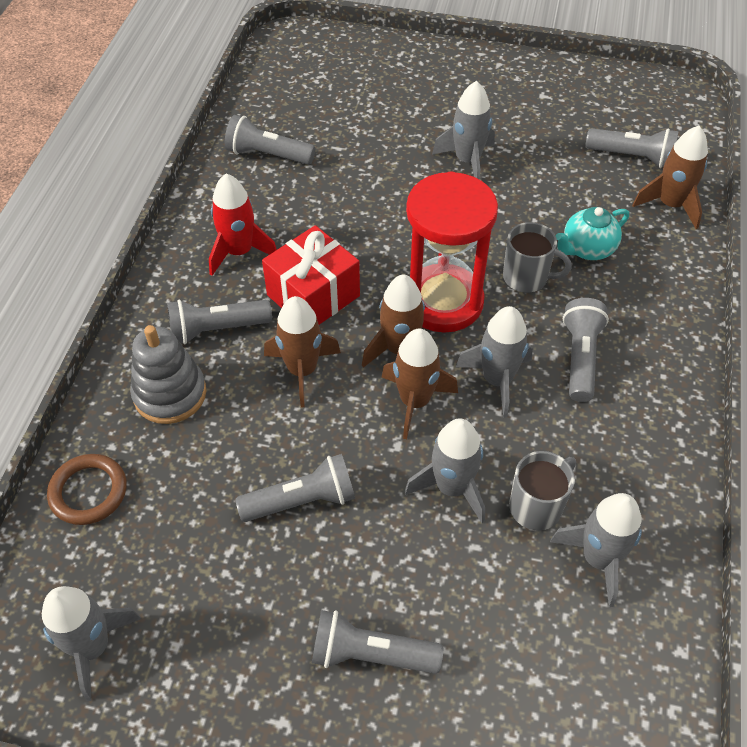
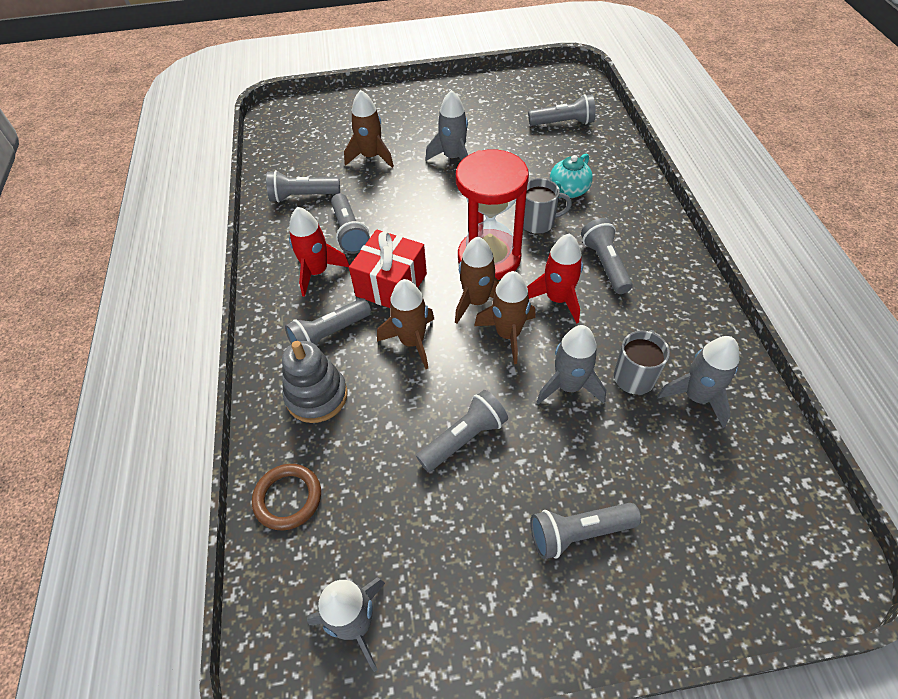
camera: 20 degrees left, 0 degrees up
grey rocket [456,306,533,418] -> red rocket [527,233,583,324]
brown rocket [632,126,708,229] -> brown rocket moved to [344,90,394,168]
none -> grey flashlight [331,193,370,254]

